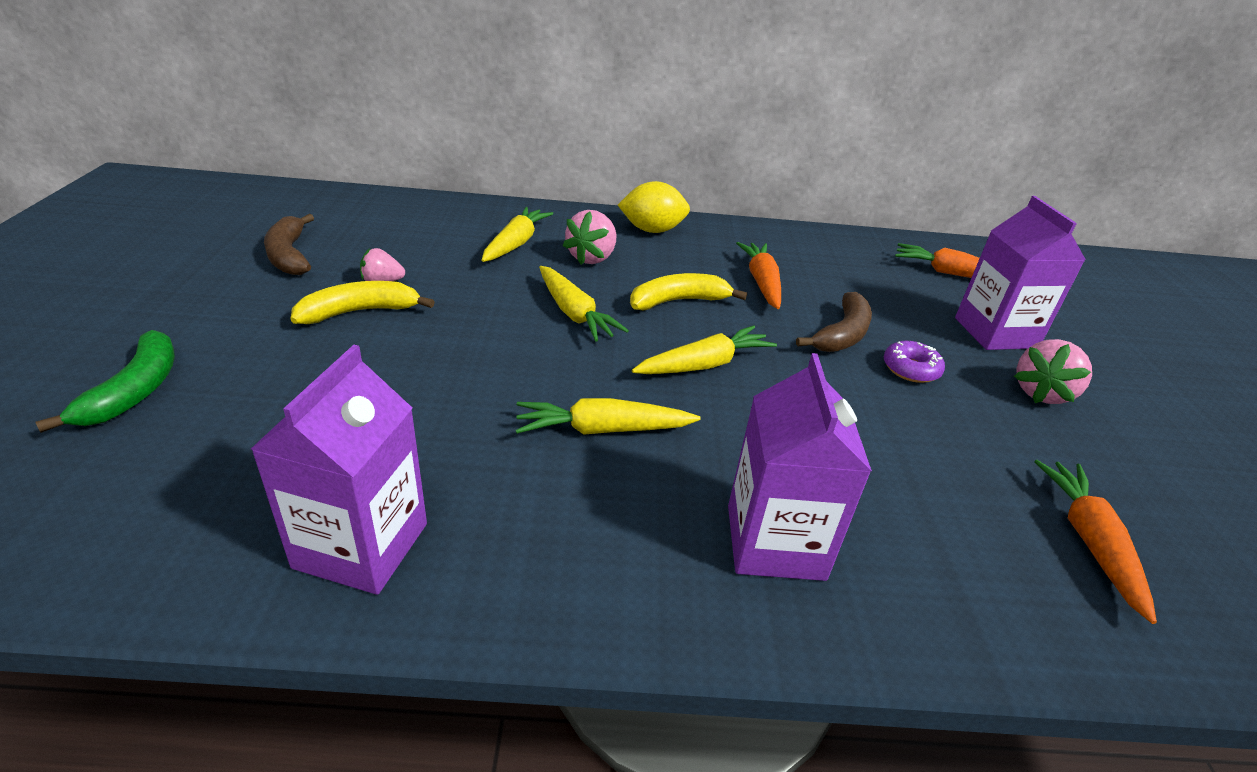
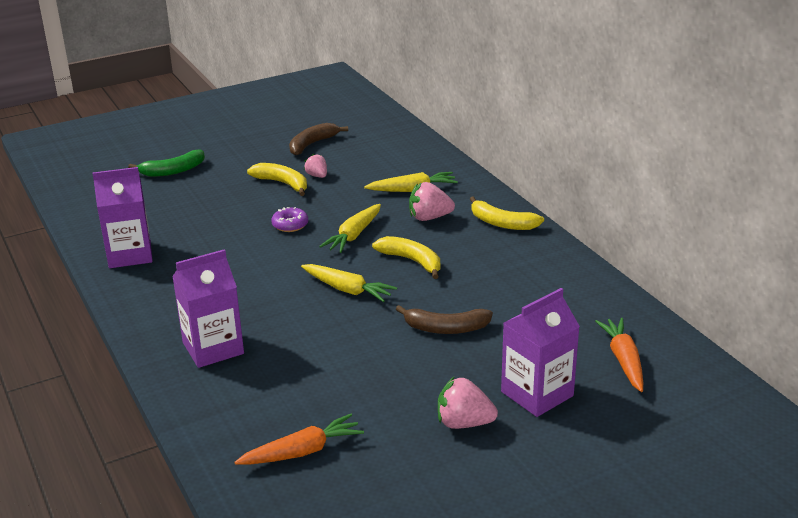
camera: 65 degrees right, 5 degrees down
yellow carrot [516,398,701,435] -> none
yellow lemon [618,181,690,233] -> yellow banana [470,196,544,230]
orange carrot [736,242,781,309] -> none
purple donut [884,341,945,383] -> purple donut moved to [271,207,308,232]

